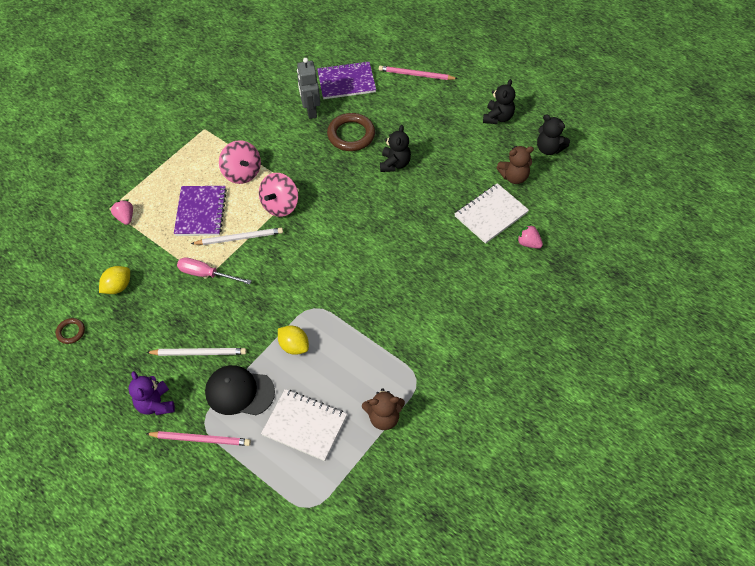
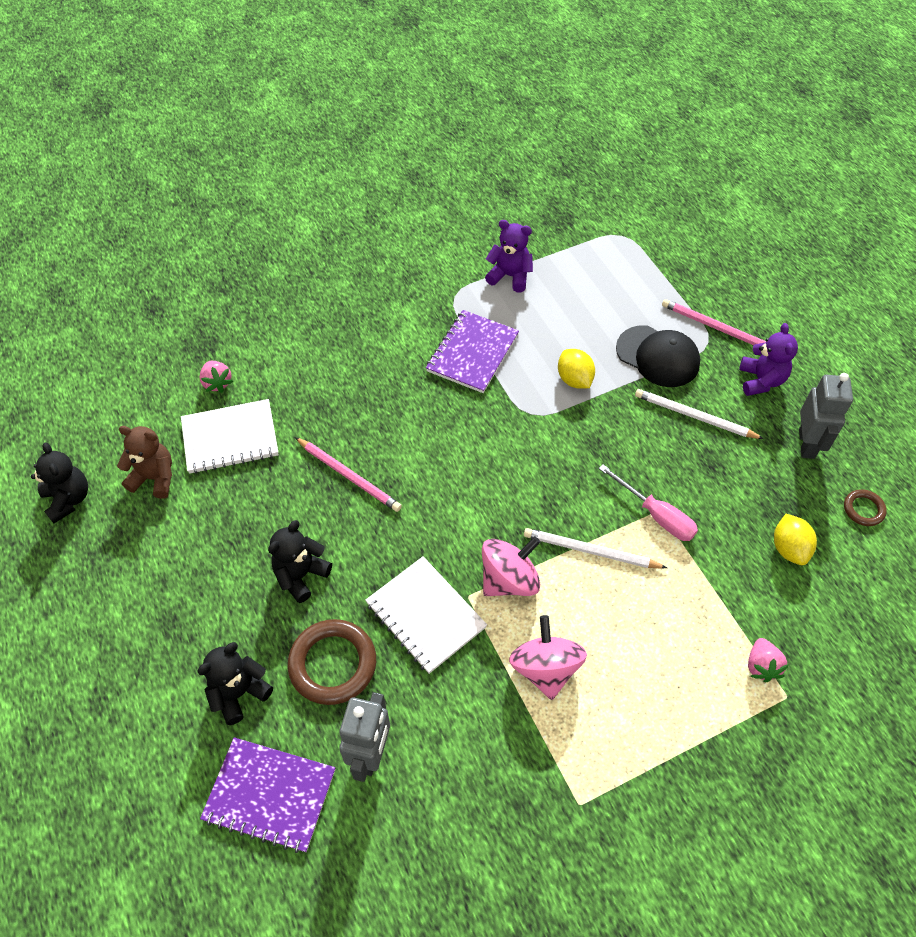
camera: 155 degrees left, 0 degrees up
yellow lemon [99,266,130,294] -> yellow lemon turned 75 degrees counterclockwise [774,514,817,565]
purple notebook [174,186,227,236] -> purple notebook moved to [426,310,519,393]
white notebook [261,389,347,461] -> white notebook moved to [365,556,487,674]
brown teddy bear [362,389,405,430] -> purple teddy bear [485,220,533,293]
pink pencil [379,66,458,80] -> pink pencil moved to [295,437,402,512]
black teddy bear [483,79,515,124] -> black teddy bear moved to [197,642,273,725]
none -> grey robot [799,373,853,459]

